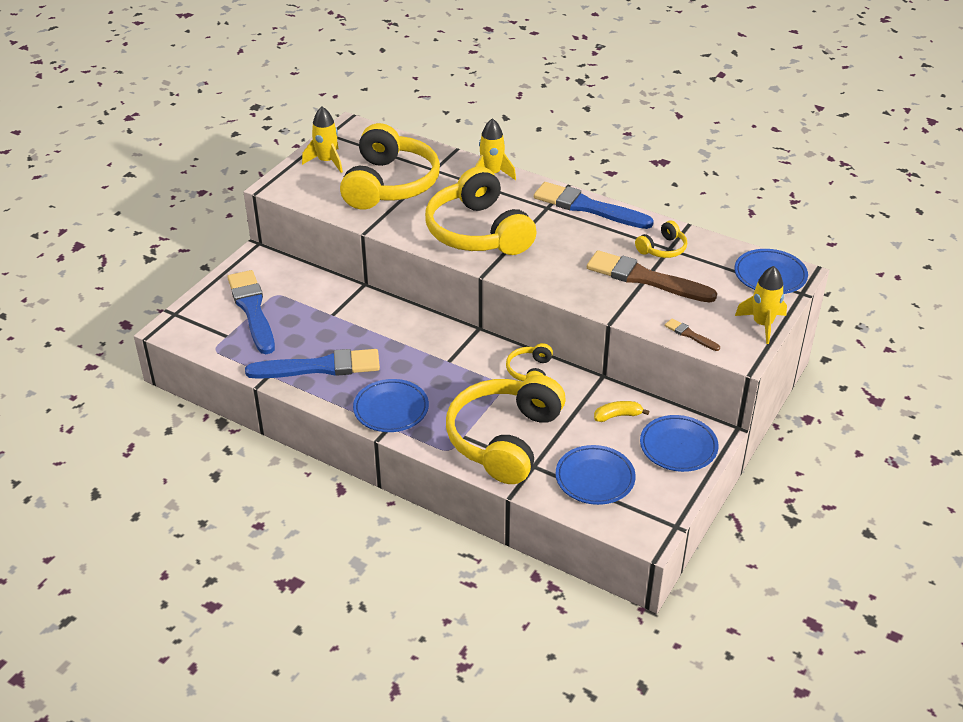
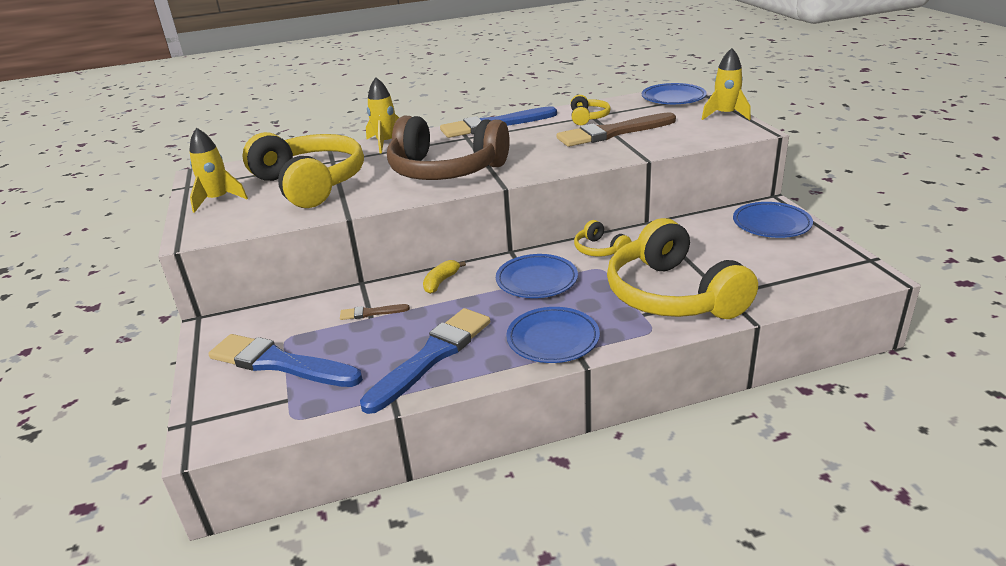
camera: 45 degrees left, 10 degrees down
yellow headphones [425,167,537,255] -> brown headphones [387,116,510,180]
blue plate [556,445,636,505] -> blue plate moved to [496,254,578,298]
yellow banana [594,401,649,422] -> yellow banana moved to [423,260,466,294]
brown brush [665,318,720,351] -> brown brush moved to [340,304,410,320]

